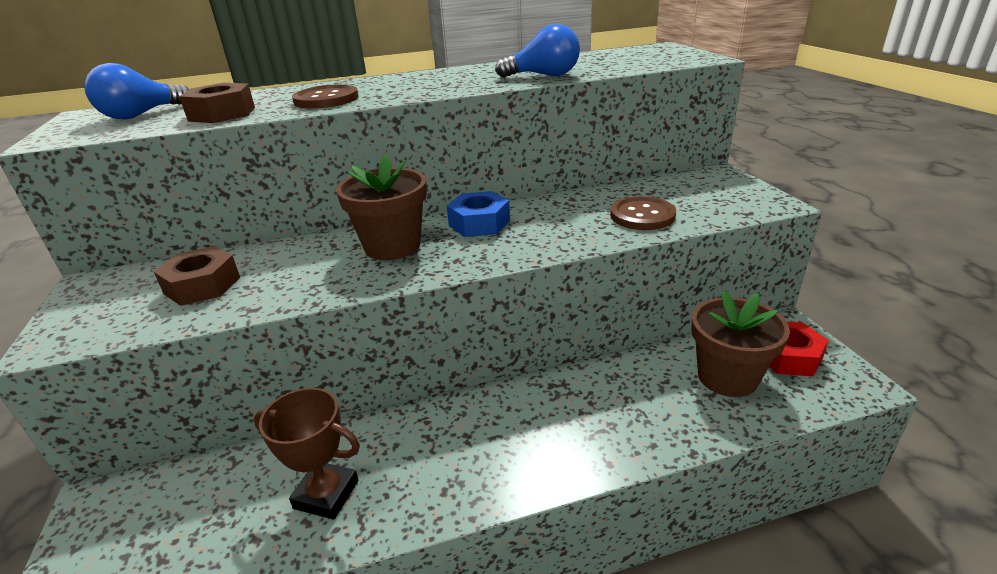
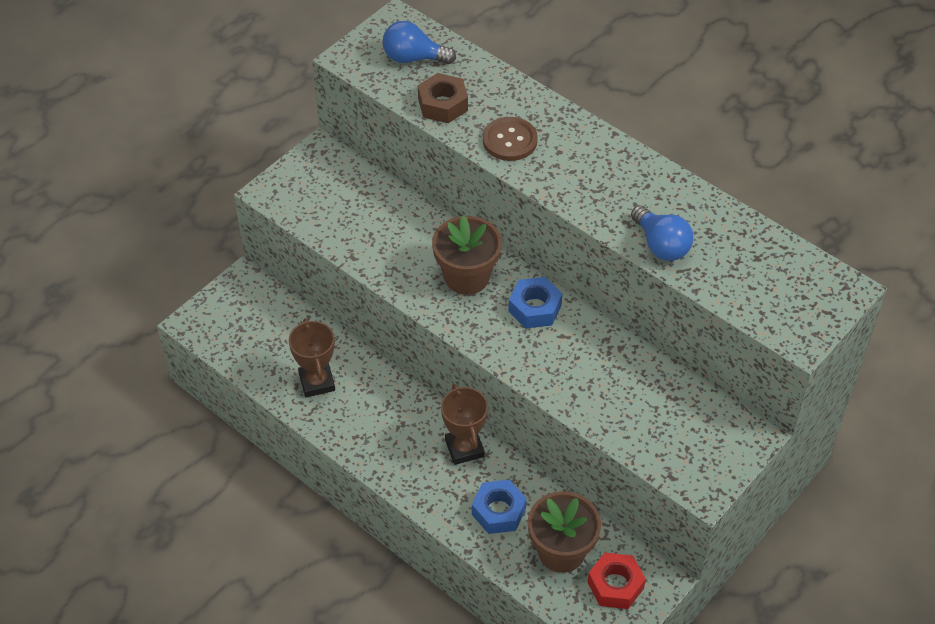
camera: 55 degrees right, 20 degrees up
brown nut [154,246,240,306] -> none
brown button [610,196,676,230] -> none
none -> brown trophy [441,384,488,465]
none -> blue nut [472,480,527,534]

